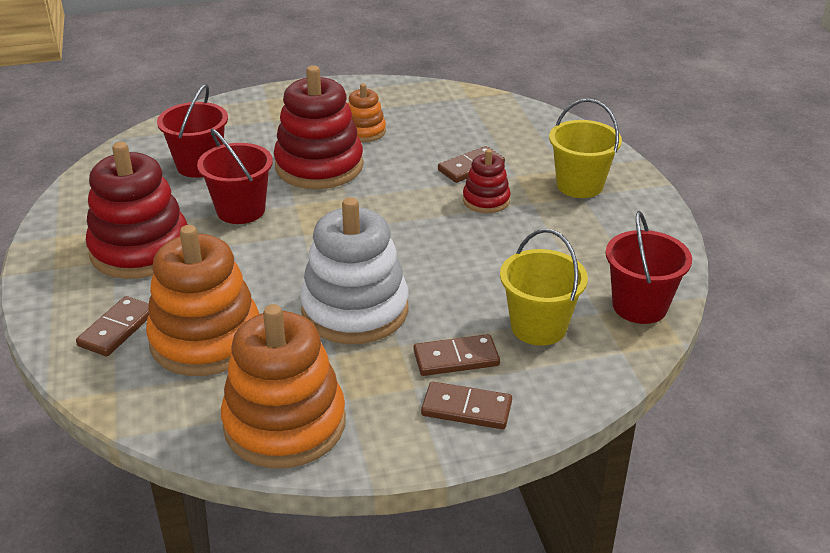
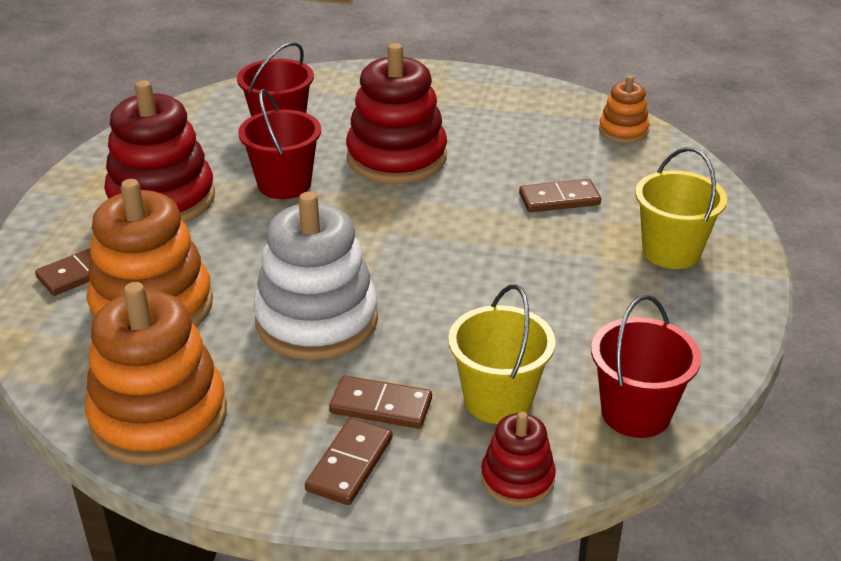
camera: 25 degrees right, 0 degrees up
orange stacking toy [348,83,386,142] -> orange stacking toy moved to [599,75,650,143]
brown domino [421,382,512,429] -> brown domino turned 75 degrees clockwise [305,418,392,505]
red stacking toy [463,149,511,213] -> red stacking toy moved to [481,411,556,506]

